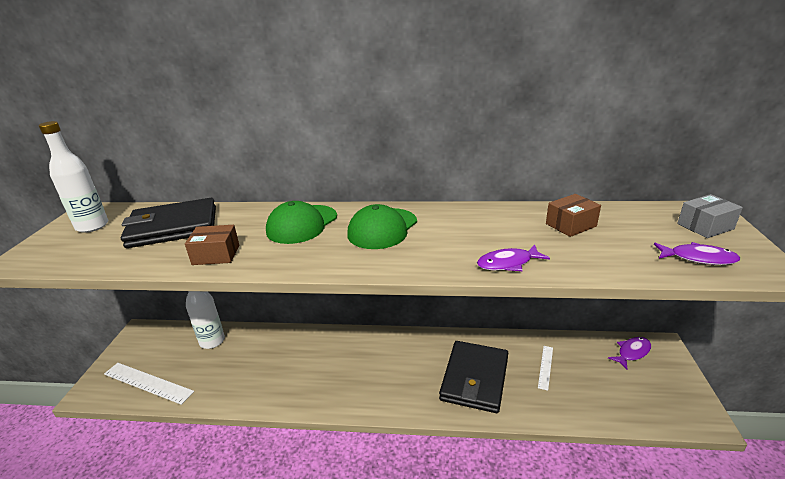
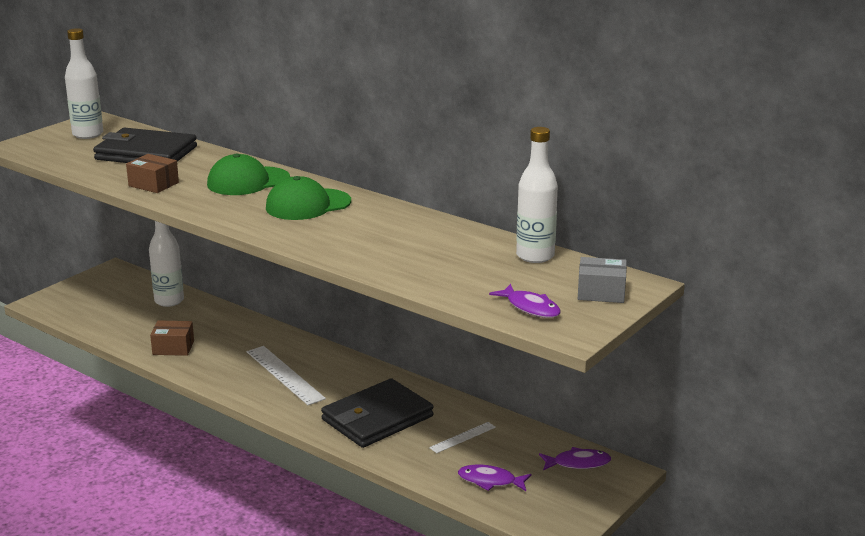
camera: 30 degrees right, 5 degrees down
white ruler [104,363,194,405] -> white ruler moved to [247,346,326,405]
purple fish [477,245,550,271] -> purple fish moved to [458,465,531,491]
brown box [546,194,601,237] -> brown box moved to [150,320,194,356]
none -> white bottle [516,127,558,263]

